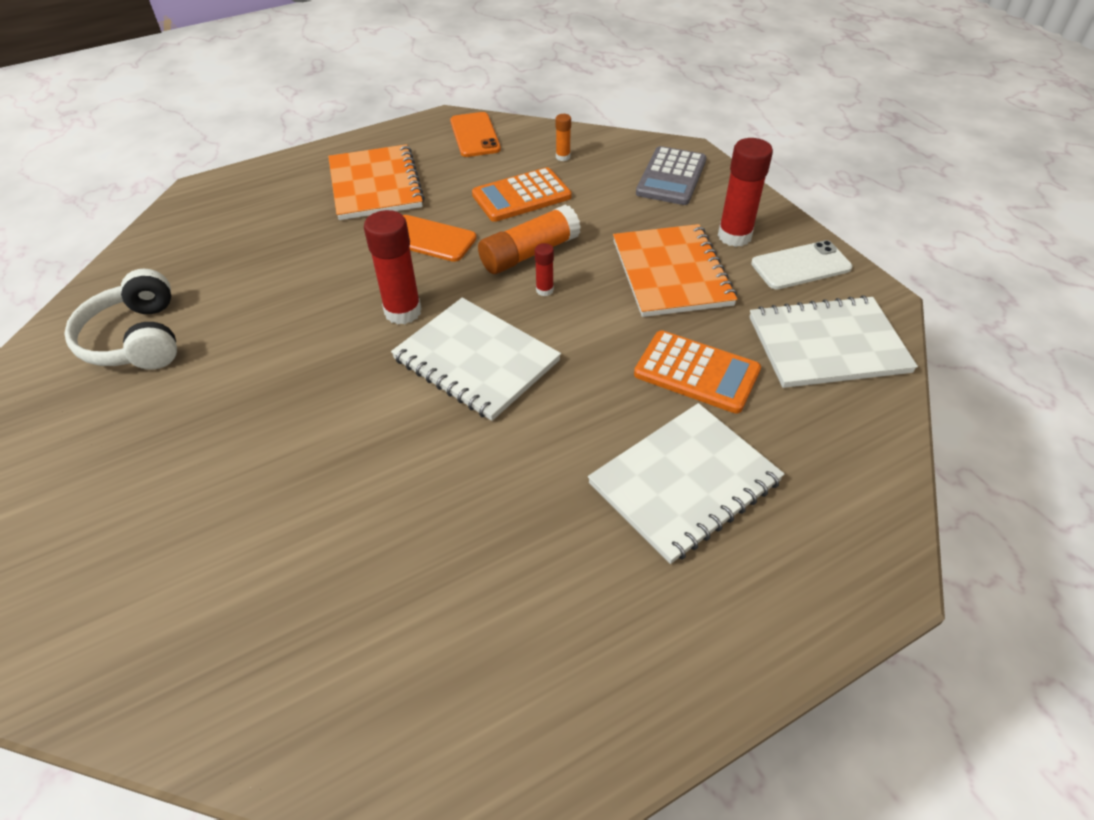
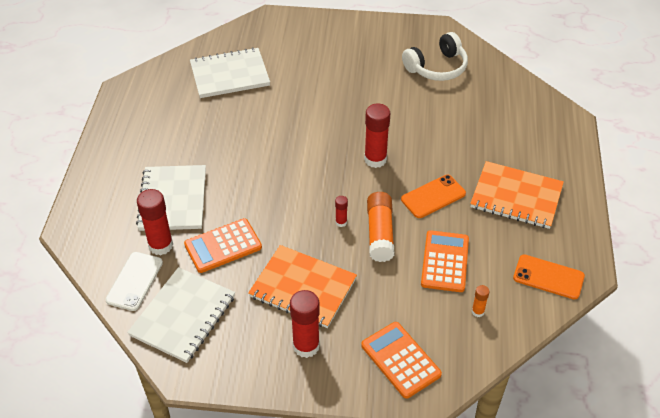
camera: 125 degrees right, 0 degrees up
white headphones [64,269,177,370] -> white headphones turned 135 degrees clockwise [402,32,468,81]
white notebook [391,298,561,421] -> white notebook moved to [190,47,270,98]
grey calculator [636,146,707,205] -> orange calculator [361,322,442,399]
white phone [751,240,852,290] -> white phone moved to [105,252,163,311]
none -> red glue stick [137,189,173,255]

